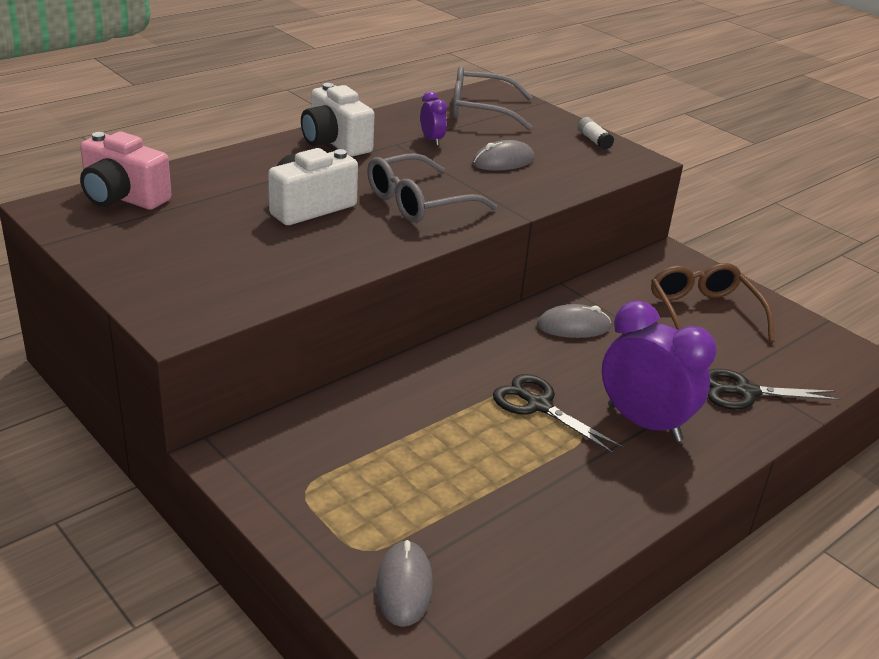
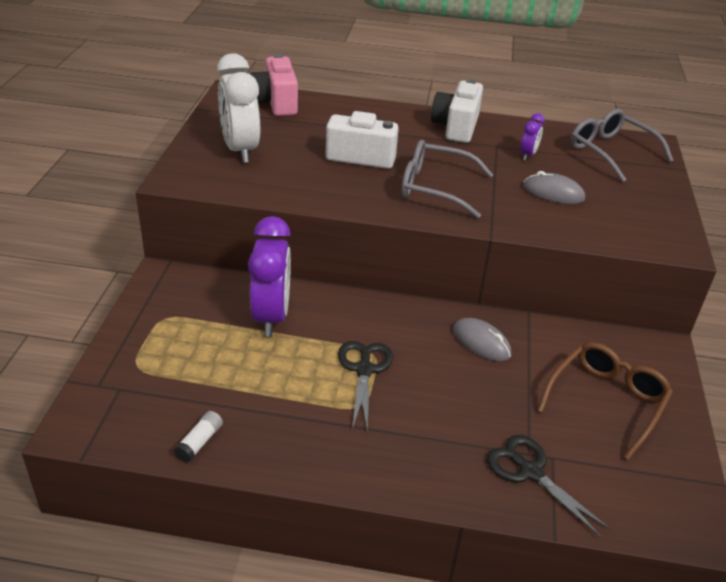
camera: 50 degrees right, 5 degrees up
grey mouse [376,540,433,627] -> none
white glue stick [578,117,614,150] -> white glue stick moved to [174,411,223,463]
purple clock [602,300,717,442] -> purple clock moved to [248,216,291,337]
none -> white clock [217,53,260,163]

